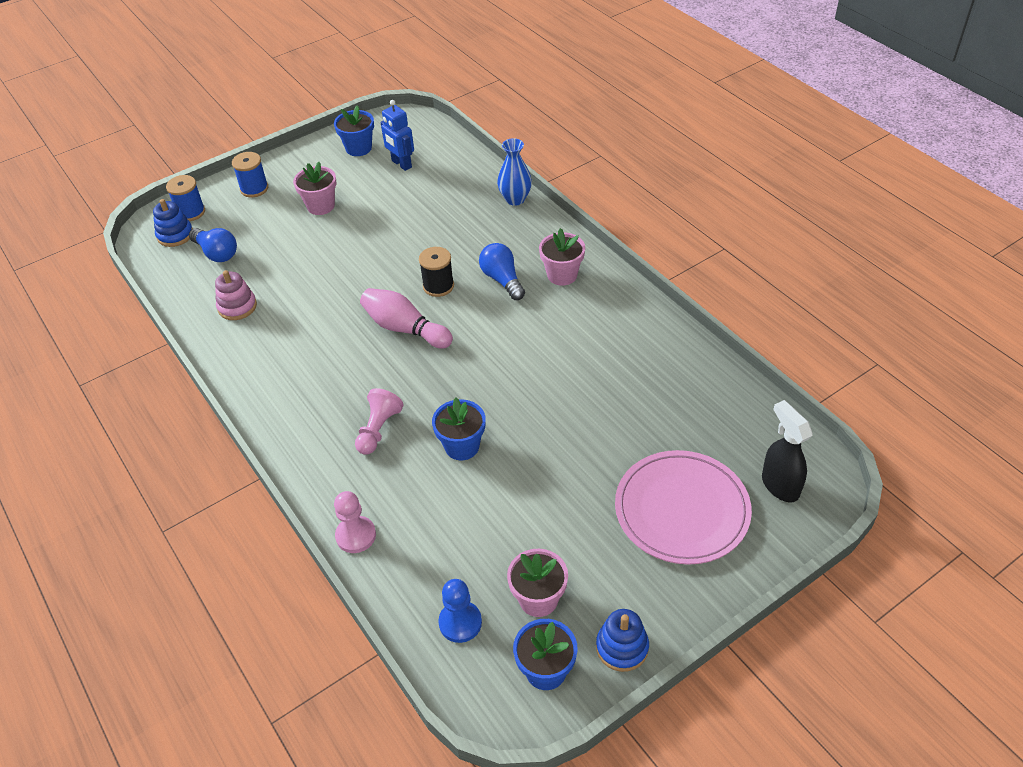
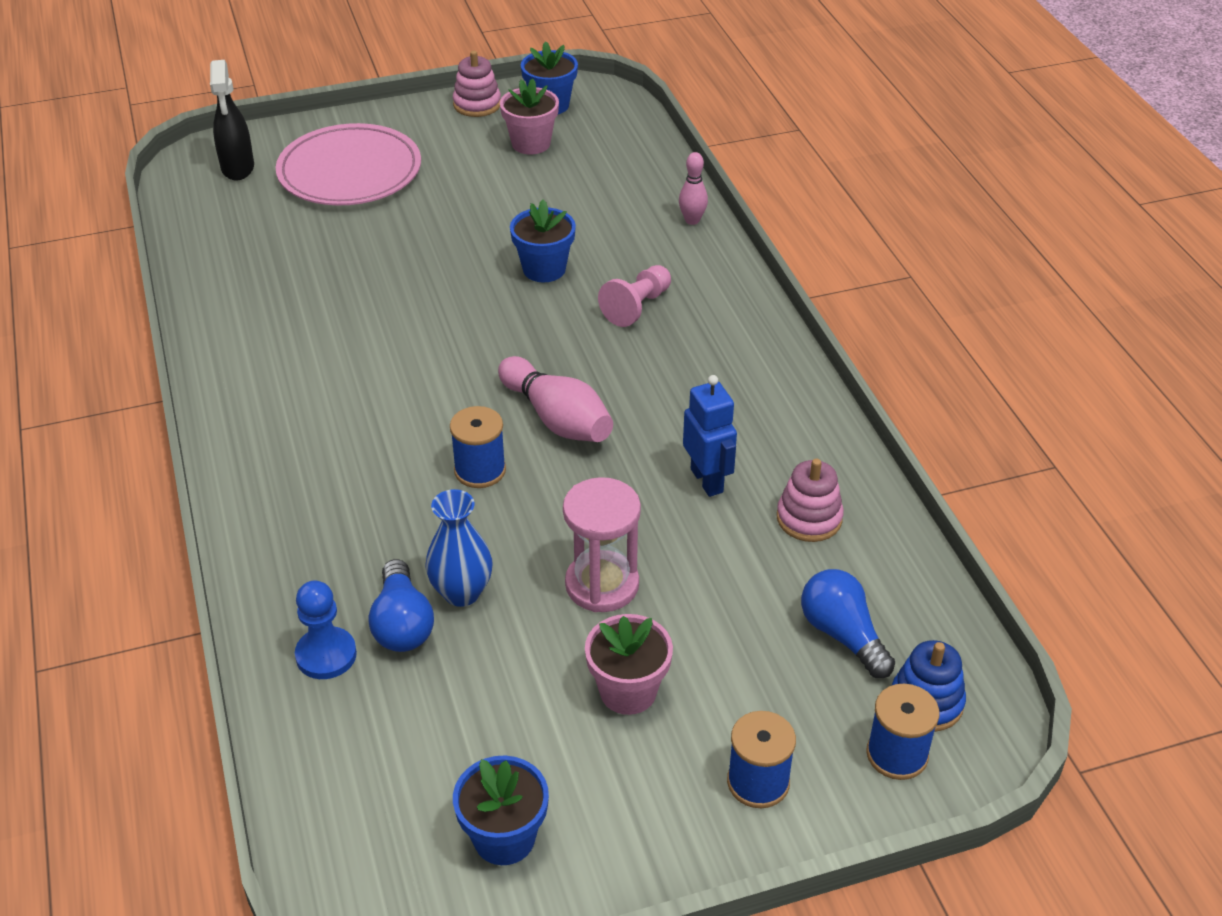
camera: 165 degrees left, 5 degrees down
pink pawn [334,491,376,553] -> pink bowling pin [679,152,708,225]
blue robot [381,100,414,171] -> blue robot moved to [683,375,737,497]
black spool [419,247,454,297] -> blue spool [450,406,506,488]
blue pawn [438,579,482,643] -> blue pawn moved to [295,581,357,679]
blue light bulb [479,243,525,300] -> blue light bulb moved to [369,559,434,652]
blue vase [497,138,532,206] -> blue vase moved to [426,489,493,607]
pink flower pot [539,228,585,286] -> none
blue stacking toy [596,609,649,672] -> pink stacking toy [453,50,501,117]
none -> pink hourglass [563,477,641,612]

